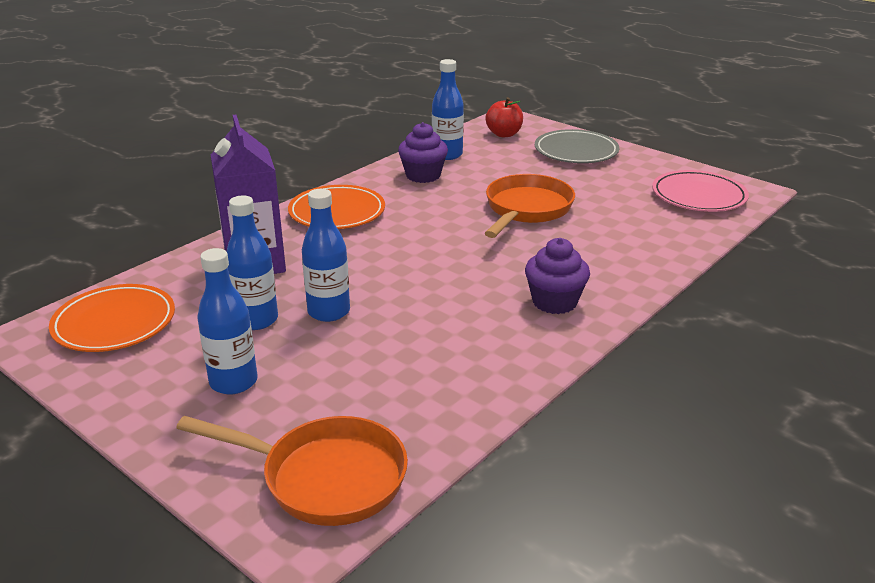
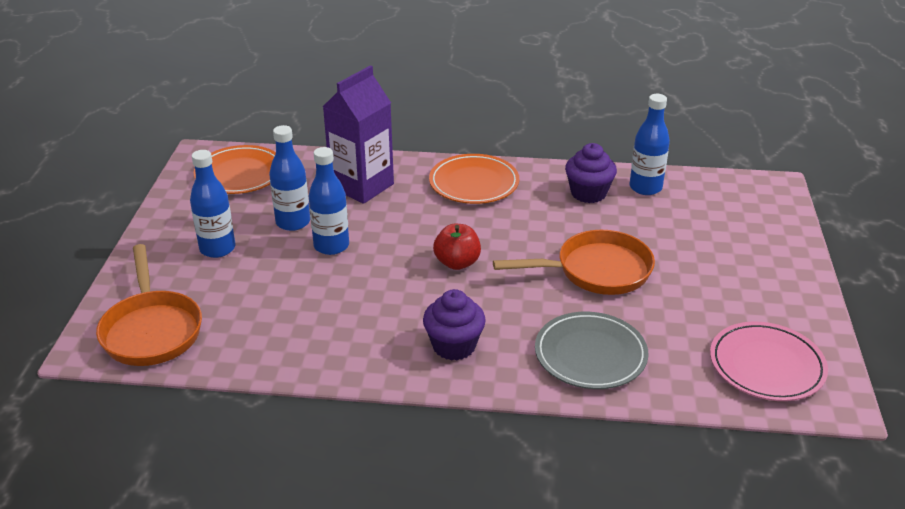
camera: 55 degrees right, 5 degrees up
red apple [485,97,523,137] -> red apple moved to [433,224,481,270]
grey plate [535,129,620,163] -> grey plate moved to [535,312,648,389]

